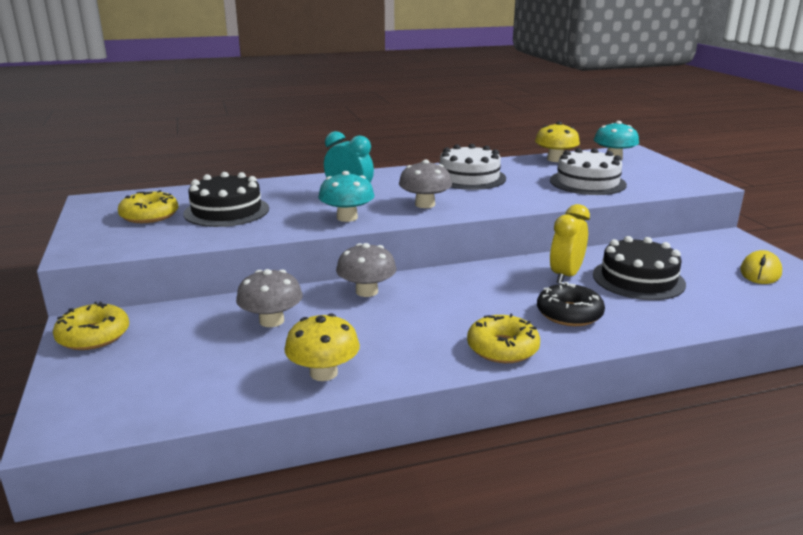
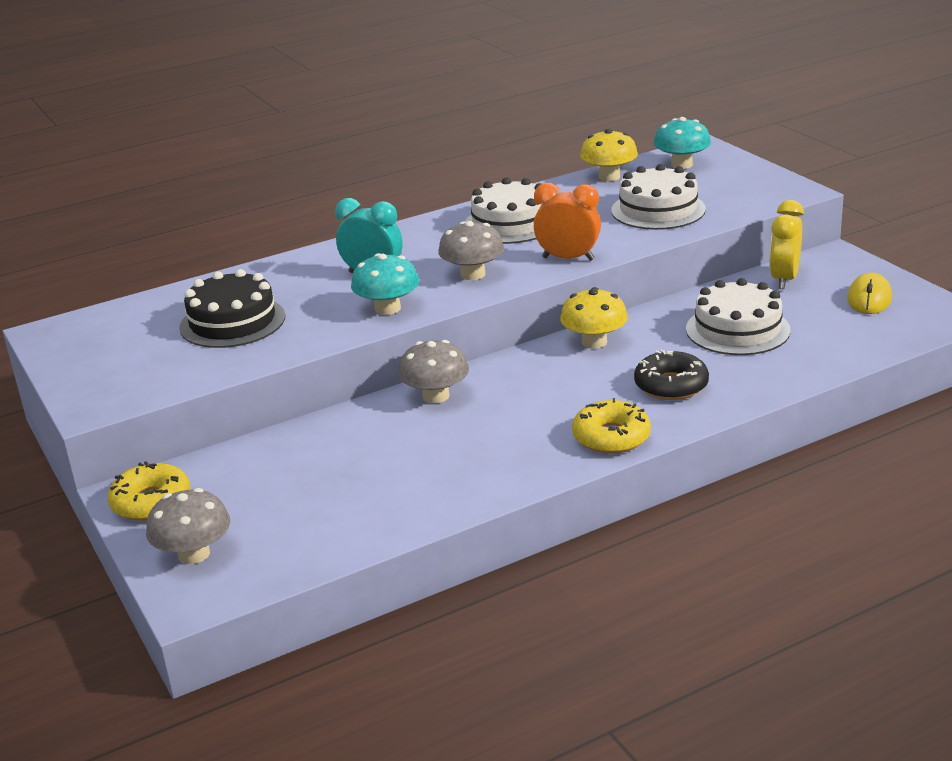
camera: 10 degrees left, 5 degrees up
yellow donut [118,190,178,223] -> none
grey mushroom [236,269,303,327] -> grey mushroom moved to [146,488,230,564]
yellow mushroom [285,313,360,381] -> yellow mushroom moved to [560,287,628,349]
yellow clock [550,204,590,284] -> yellow clock moved to [770,200,804,289]
black cake [593,236,686,300] -> white cake [686,278,791,355]
none -> orange clock [534,183,601,261]

